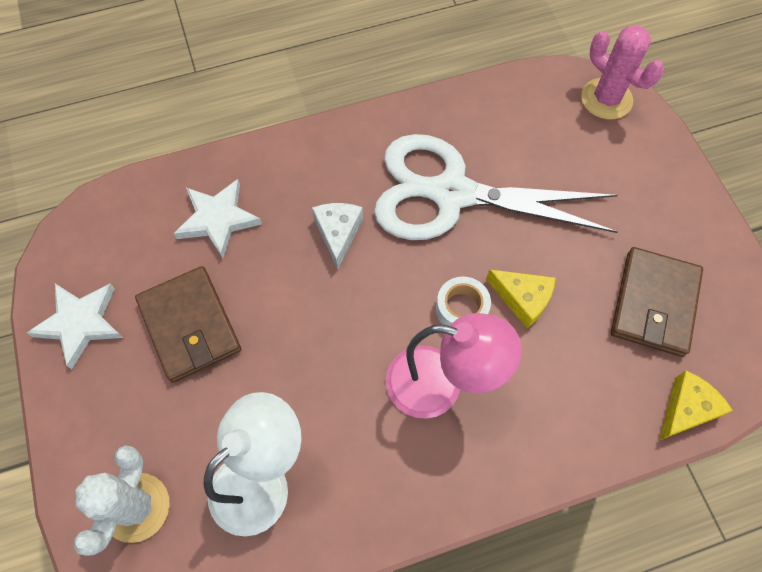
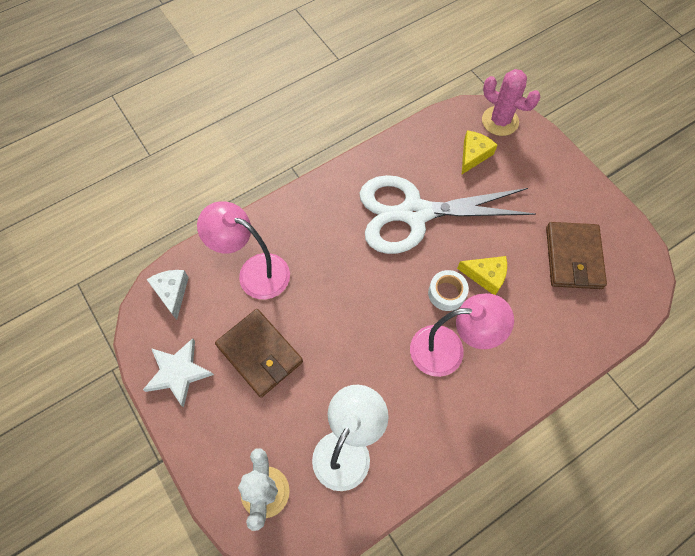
camera: 15 degrees left, 0 degrees up
white star [174,179,262,258] -> pink lamp [197,201,290,299]
white cheese [312,203,363,270] -> white cheese moved to [146,270,189,320]
yellow cheese [659,371,733,440] -> yellow cheese moved to [462,130,497,174]

